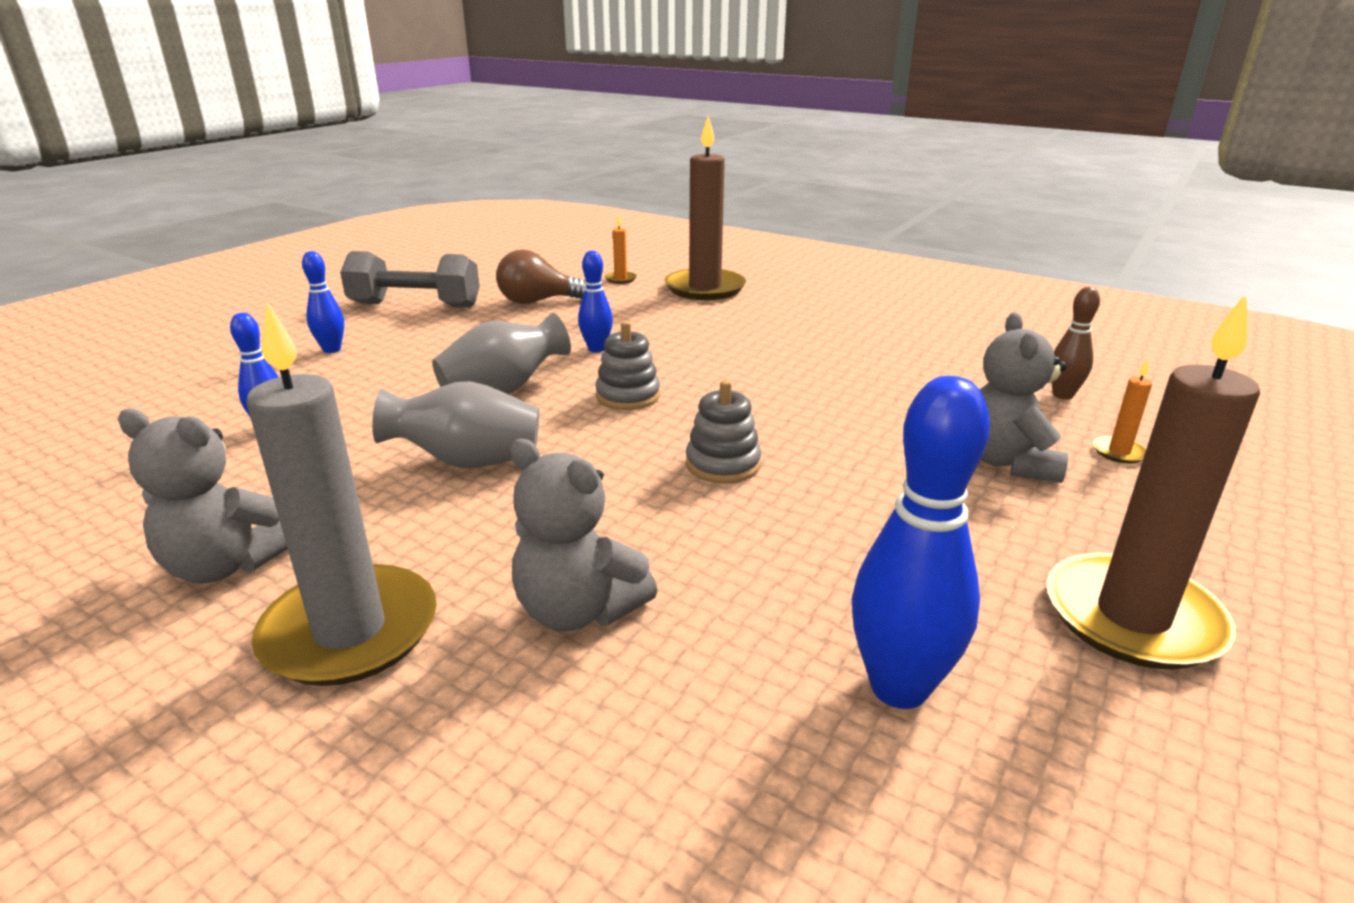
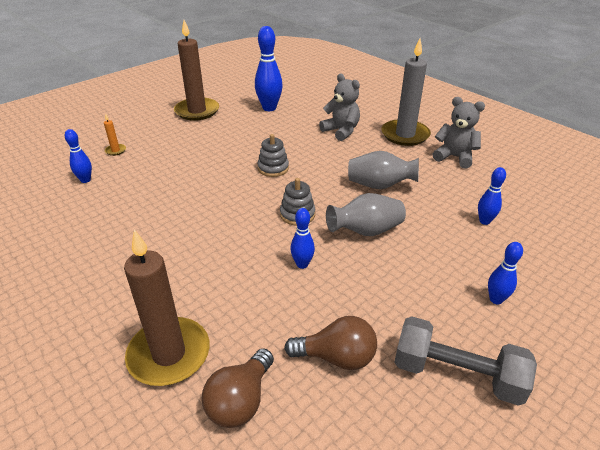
camera: 165 degrees left, 10 degrees up
orange candle [605,215,637,284] -> brown light bulb [202,348,274,428]
grey teddy bear [980,312,1068,483] -> none
brown bowling pin [1051,287,1100,400] -> blue bowling pin [65,129,92,183]

